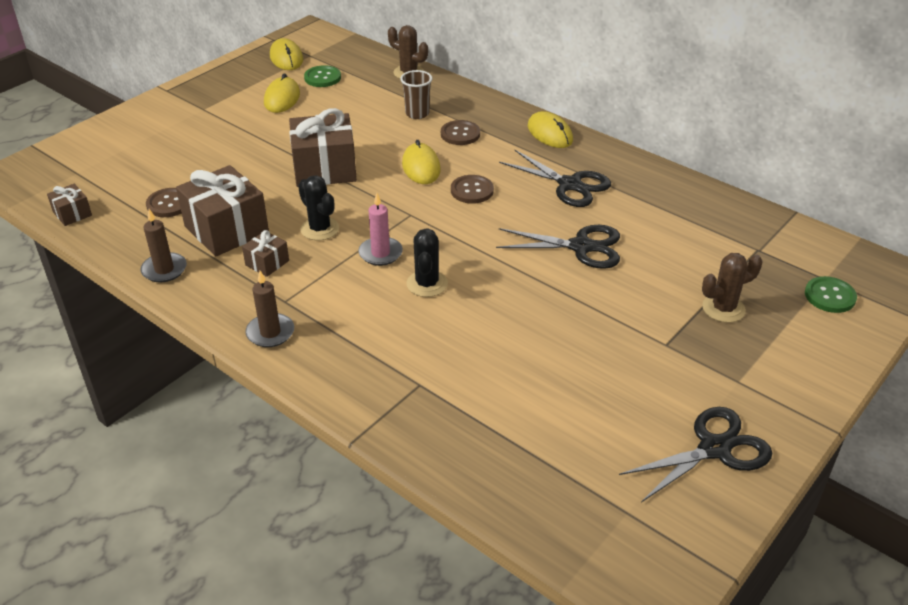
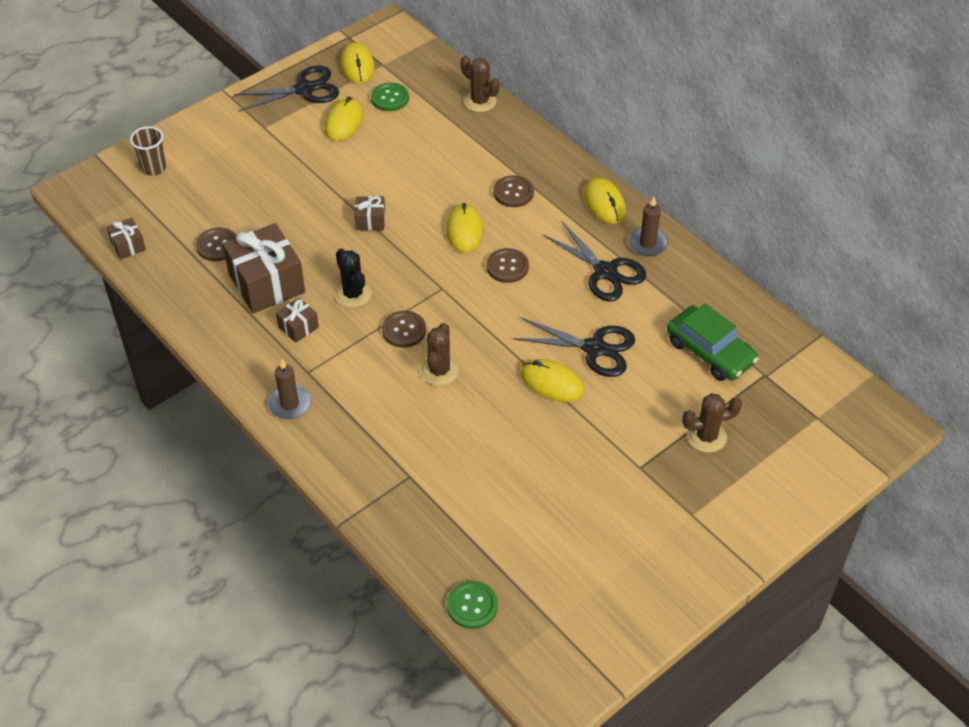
camera: 10 degrees right, 10 degrees up
brown candle [140,209,187,282] -> brown candle moved to [628,197,668,256]
brown gift [289,108,357,187] -> brown gift [354,196,385,231], size x0.48
pink candle [358,193,403,266] -> brown button [382,311,426,348]
brown cup [400,70,433,119] -> brown cup moved to [130,126,166,176]
black cactus [406,228,448,297] -> brown cactus [420,323,459,386]
black scissors [619,407,772,502] -> black scissors moved to [234,66,339,111]
green button [805,276,857,313] -> green button moved to [447,581,498,629]
none -> yellow mouse [521,359,584,402]
none -> green car [667,303,759,381]

